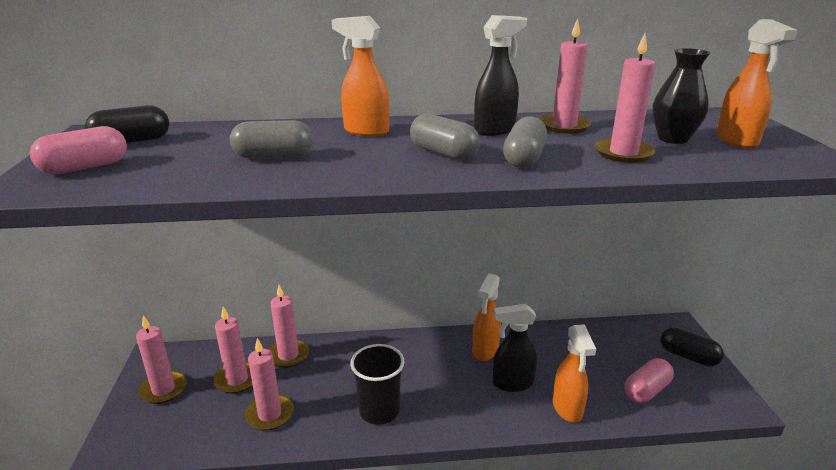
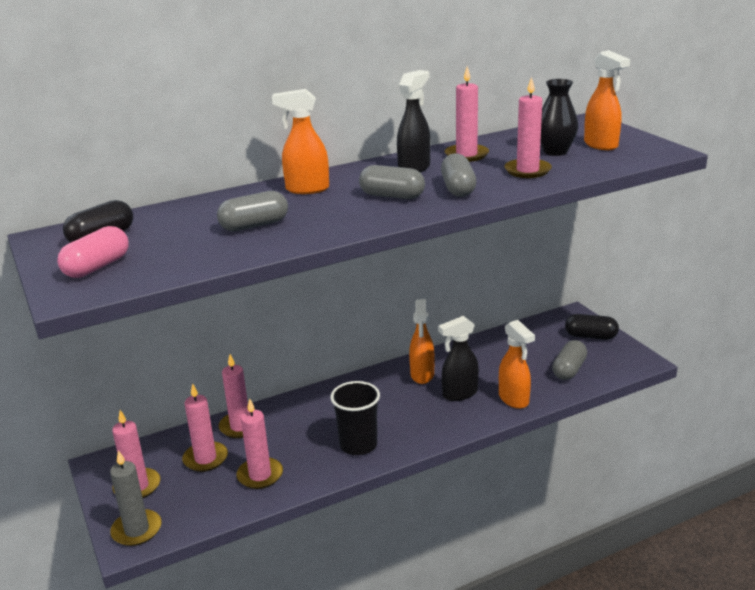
camera: 20 degrees left, 0 degrees up
pink capsule [624,358,674,403] -> grey capsule [552,340,587,380]
none -> grey candle [110,450,162,546]

